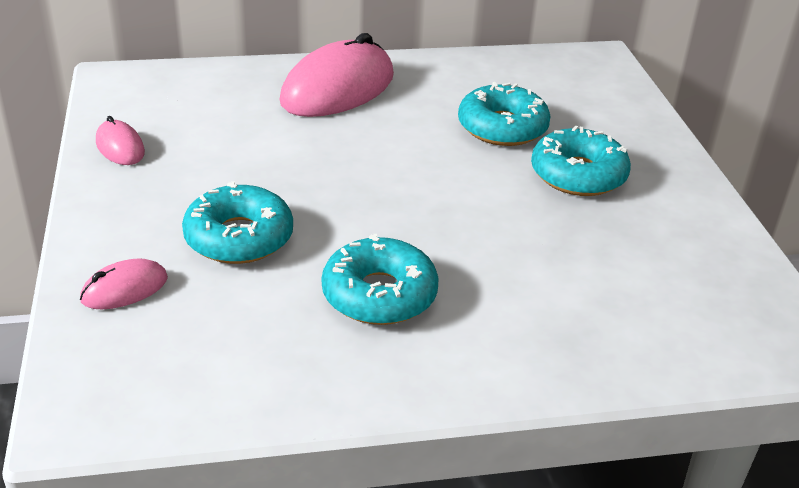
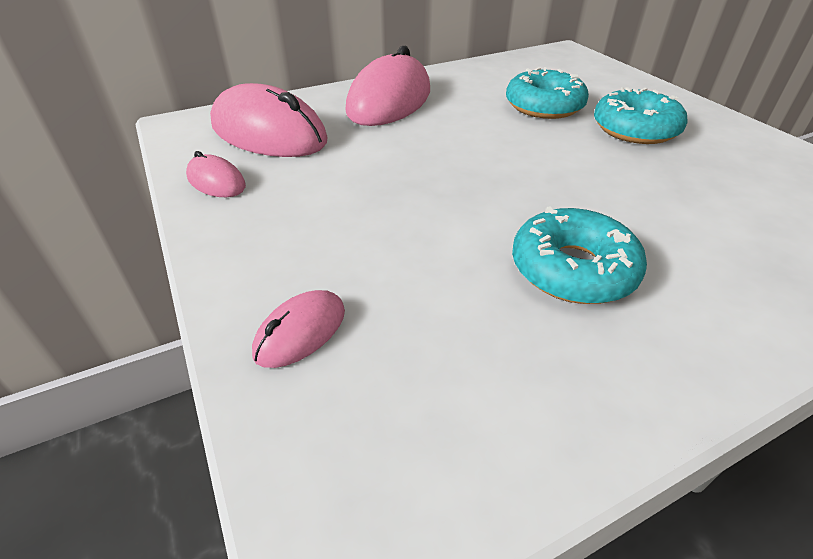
camera: 15 degrees left, 5 degrees up
turquoise donut [182,181,293,264] -> none
none -> pink mouse [210,83,328,157]

